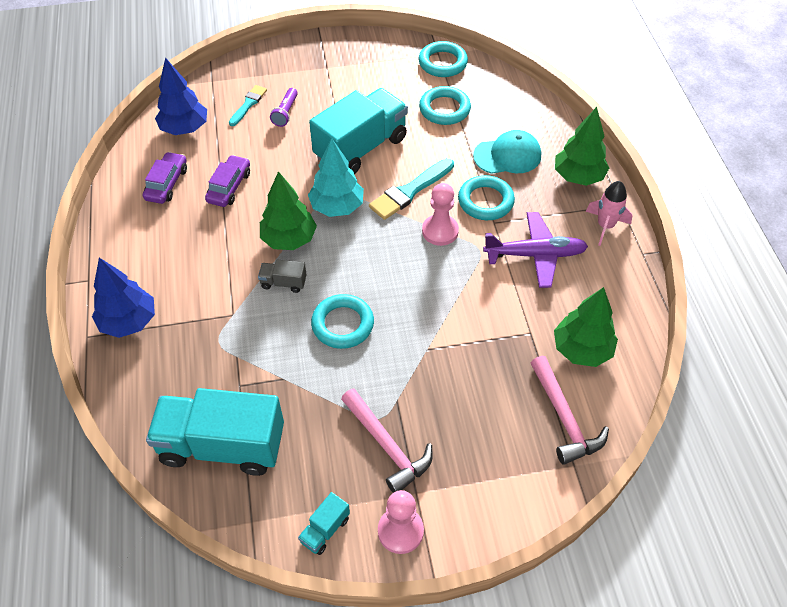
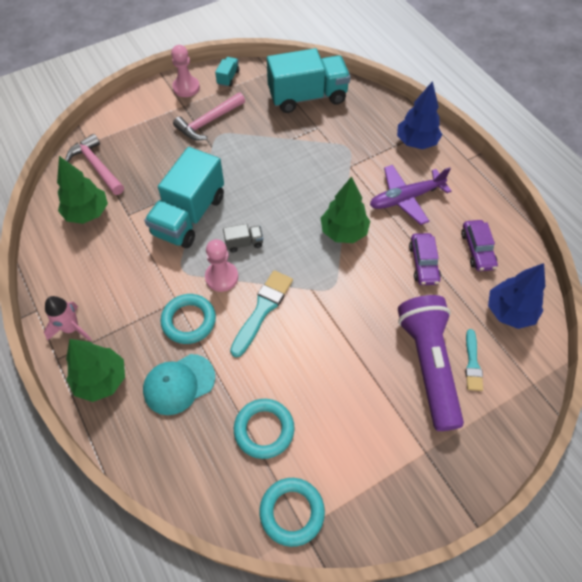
camera: 160 degrees right, 5 degrees up
grey truck [258,259,307,293] -> grey truck moved to [223,224,263,253]
purple flashlight [270,88,298,127] -> purple flashlight [398,295,464,431], size x2.41
turquoise tree [308,138,364,217] -> none
turquoise truck [309,88,408,174] -> turquoise truck moved to [144,147,224,248]
turquoise ring [311,294,374,349] -> none
pink hammer [341,388,433,493] -> pink hammer turned 75 degrees counterclockwise [173,92,245,140]
purple plane [483,212,588,288] -> purple plane moved to [370,165,451,225]

